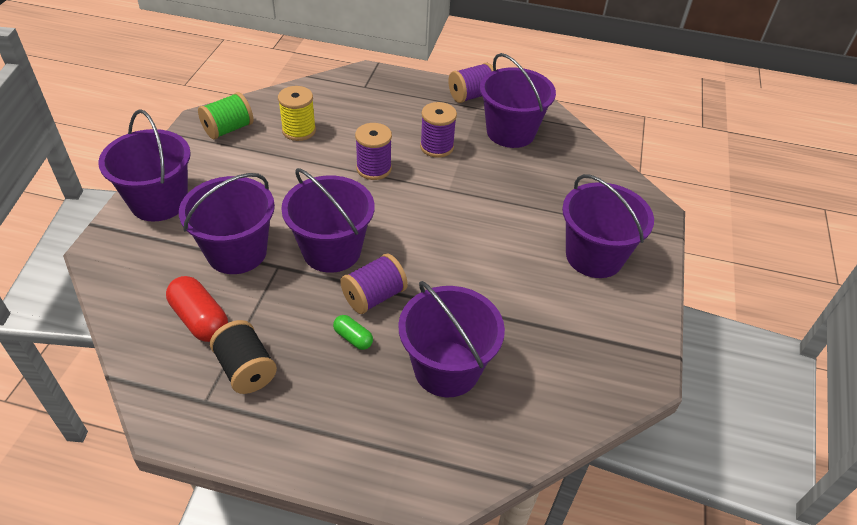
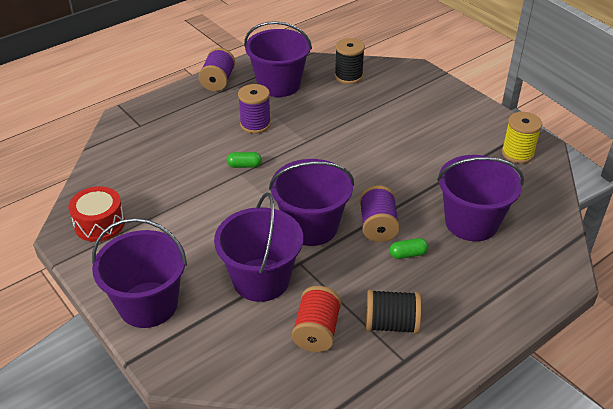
camera: 50 degrees left, 5 degrees down
red capsule [166,276,228,342] -> red spool [292,286,341,352]
green spool [198,92,253,139] -> red drum [68,186,125,242]
yellow spool [278,86,316,141] -> yellow spool moved to [502,112,542,164]
purple spool [355,123,392,180] -> green capsule [227,152,262,168]
purple bucket [562,174,654,278] -> none
none -> black spool [335,38,365,84]

